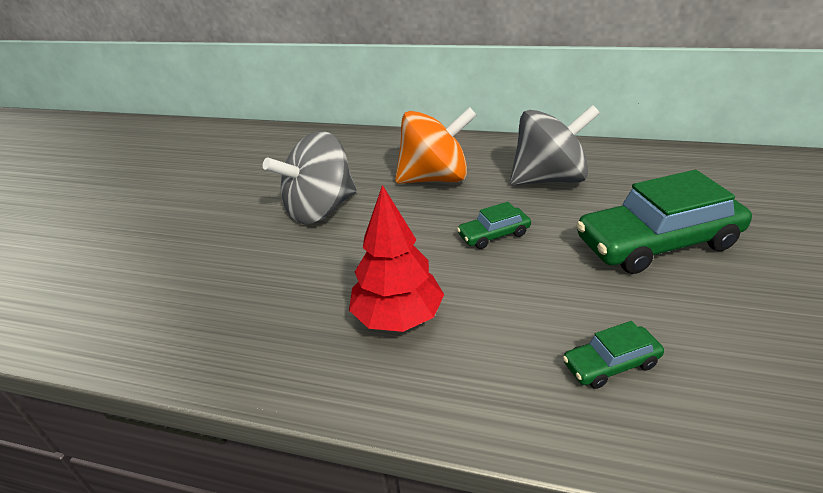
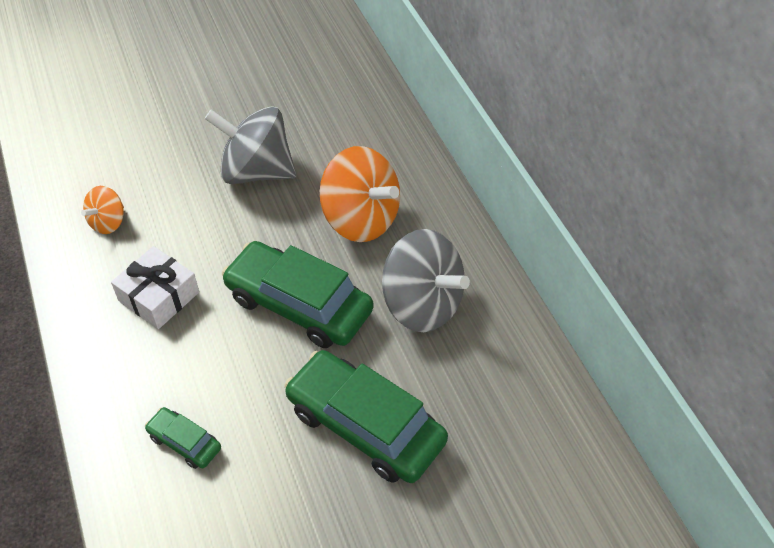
camera: 50 degrees right, 15 degrees up
red tree [349,185,444,332] -> white gift [111,246,199,329]
green car [457,202,531,249] -> green car [222,241,373,348], size x2.12
none -> orange spinning top [81,186,124,234]

